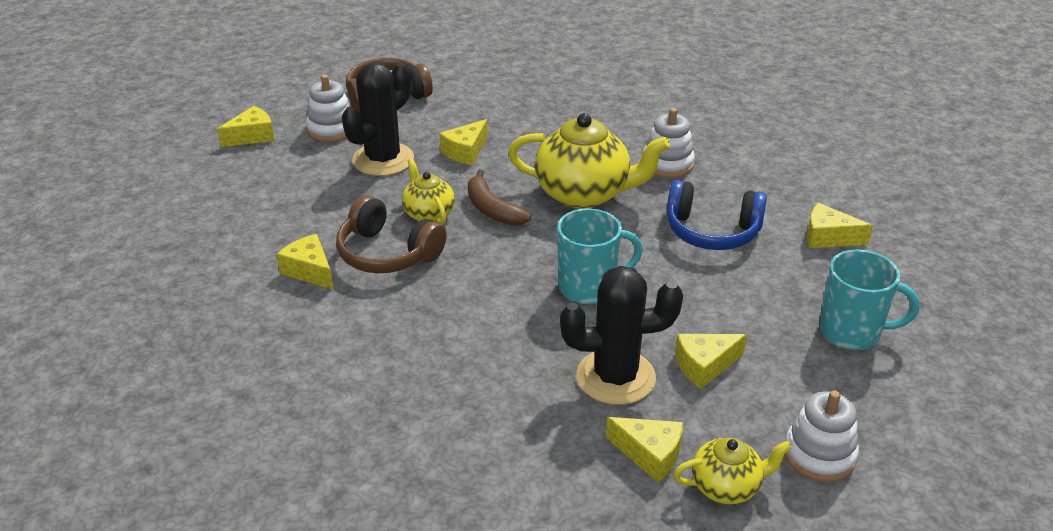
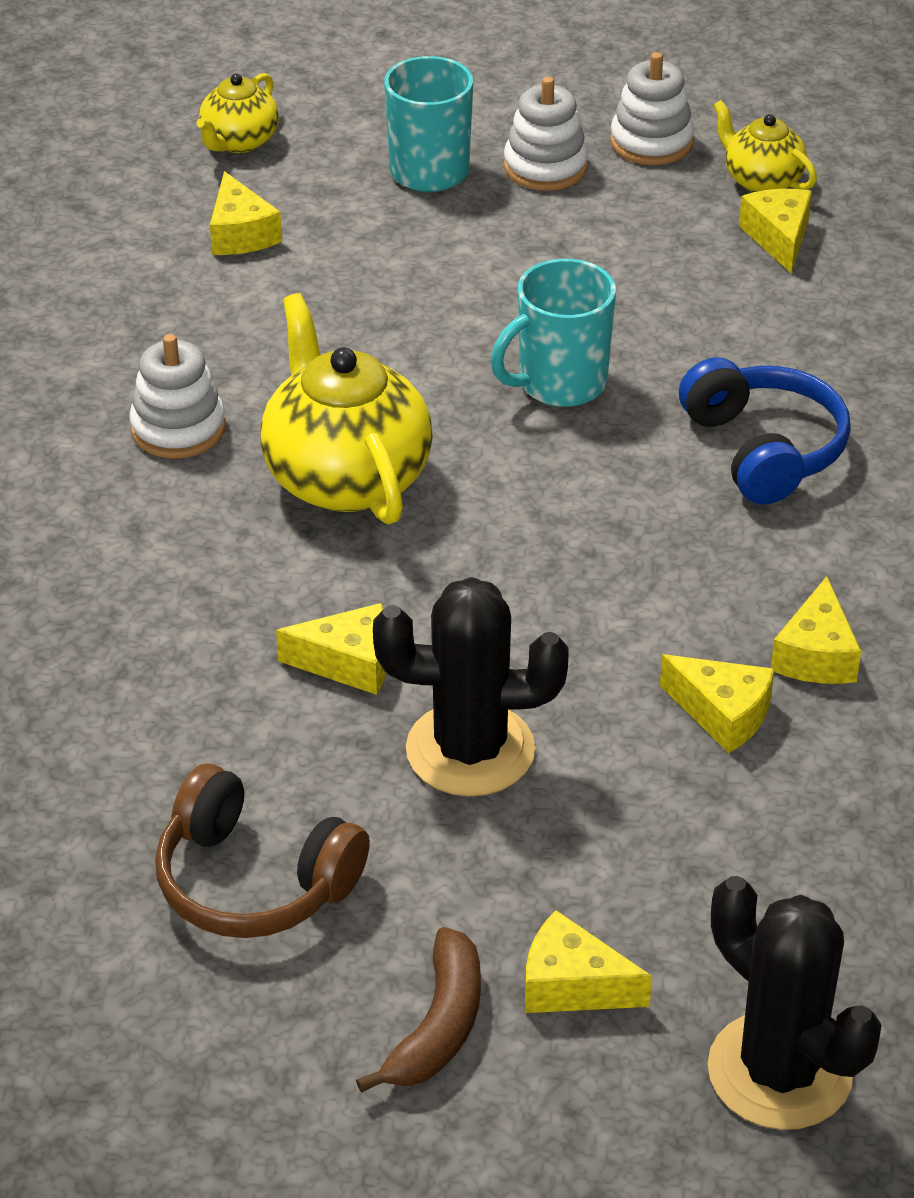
camera: 125 degrees left, 5 degrees up
white stacking toy [306,75,350,142] -> white stacking toy moved to [504,77,588,191]
brown headphones [336,195,447,273] -> none
yellow teapot [402,159,455,225] -> yellow teapot moved to [197,73,279,153]
brown banana [468,169,531,226] -> brown banana moved to [356,927,481,1093]
turquoise mug [557,208,643,304] -> turquoise mug turned 75 degrees counterclockwise [491,259,616,407]
black cactus [560,266,683,405] -> black cactus moved to [708,876,882,1130]
blue headphones [667,180,767,250] -> blue headphones moved to [679,357,851,505]
yellow cheese [675,334,747,389] -> yellow cheese moved to [660,654,774,753]

